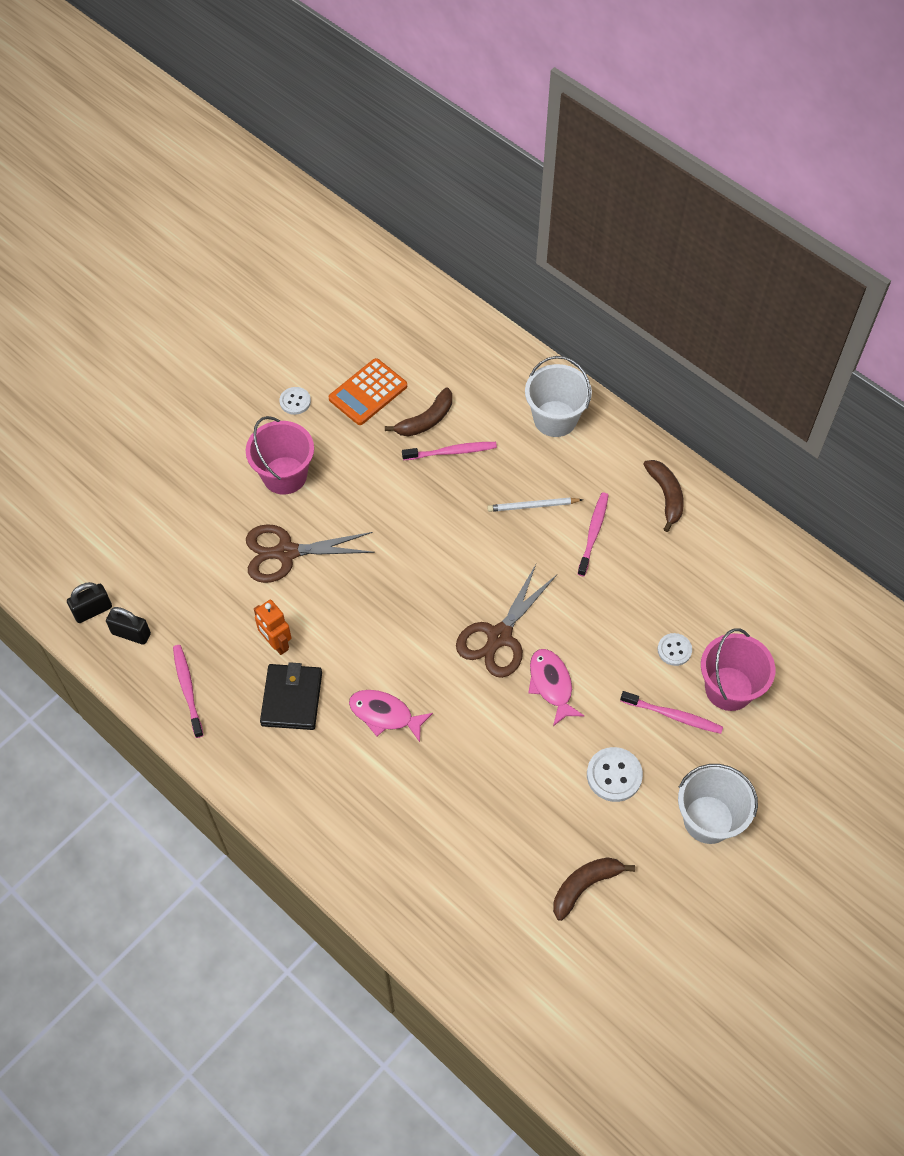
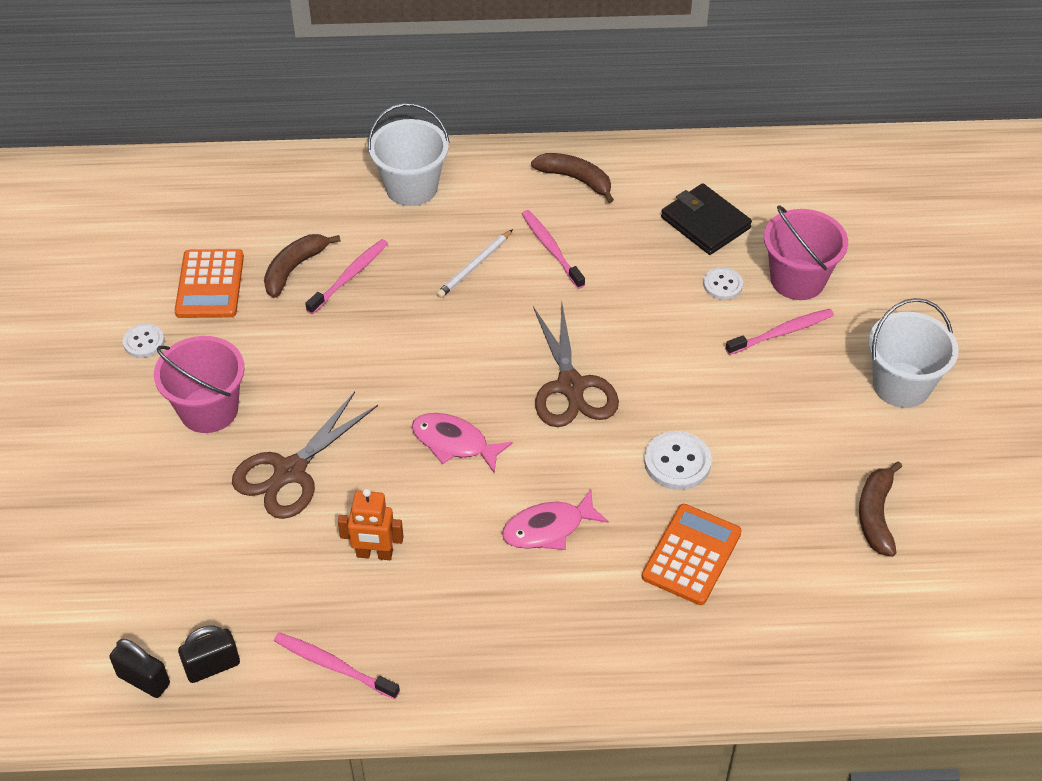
camera: 45 degrees left, 10 degrees down
black padlock [67,582,112,623] -> black padlock turned 75 degrees counterclockwise [109,639,170,698]
black wallet [260,662,322,730] -> black wallet moved to [661,183,752,255]
brown banana [385,388,452,437] -> brown banana turned 150 degrees counterclockwise [264,234,341,298]
pink fish [528,649,584,726] -> pink fish moved to [412,413,513,473]
white button [587,747,643,802] -> white button moved to [644,431,712,490]
none -> orange calculator [642,504,742,605]

